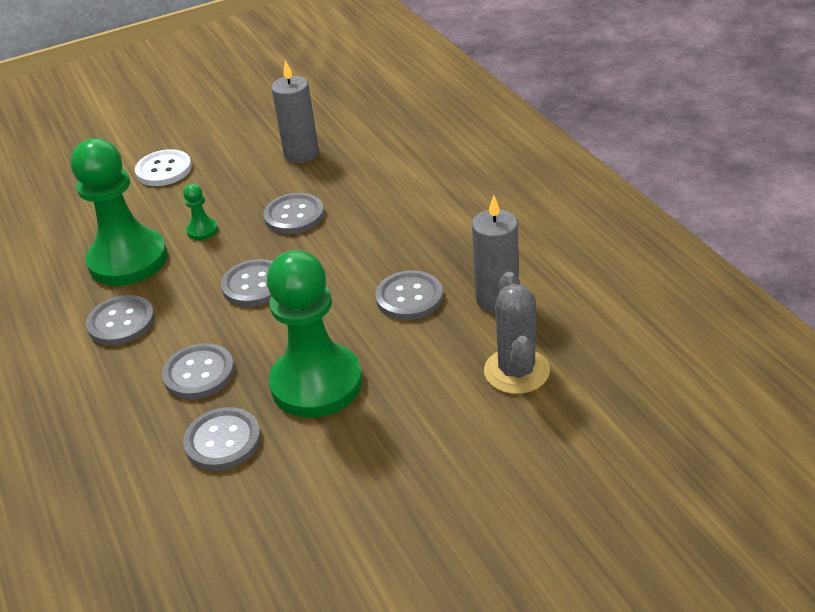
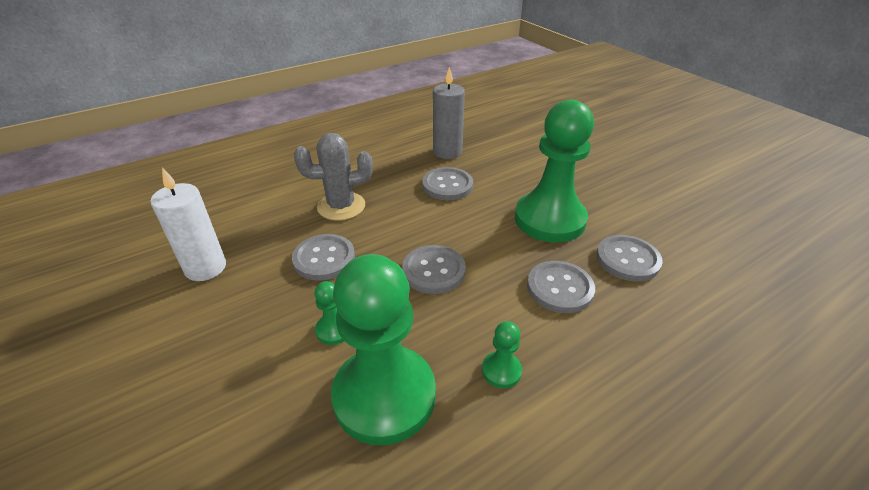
camera: 100 degrees left, 0 degrees up
grey button [86,295,155,345] -> green pawn [482,321,522,388]
white button [135,149,192,186] -> none
grey candle [271,60,319,163] -> white candle [150,167,226,281]
grey cactus [484,272,550,394] -> grey cactus moved to [294,133,373,221]

